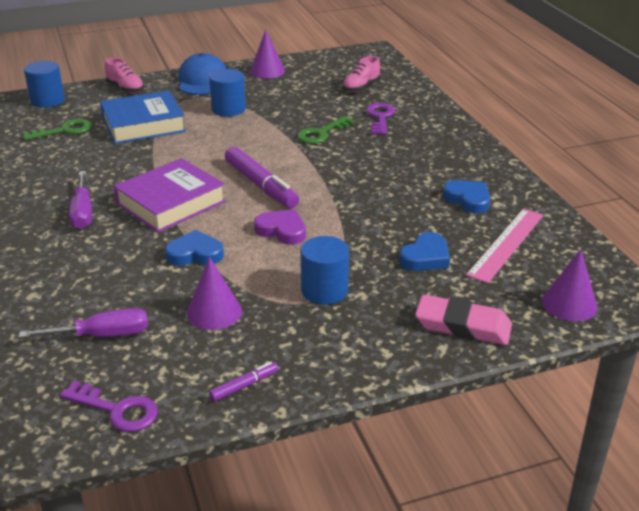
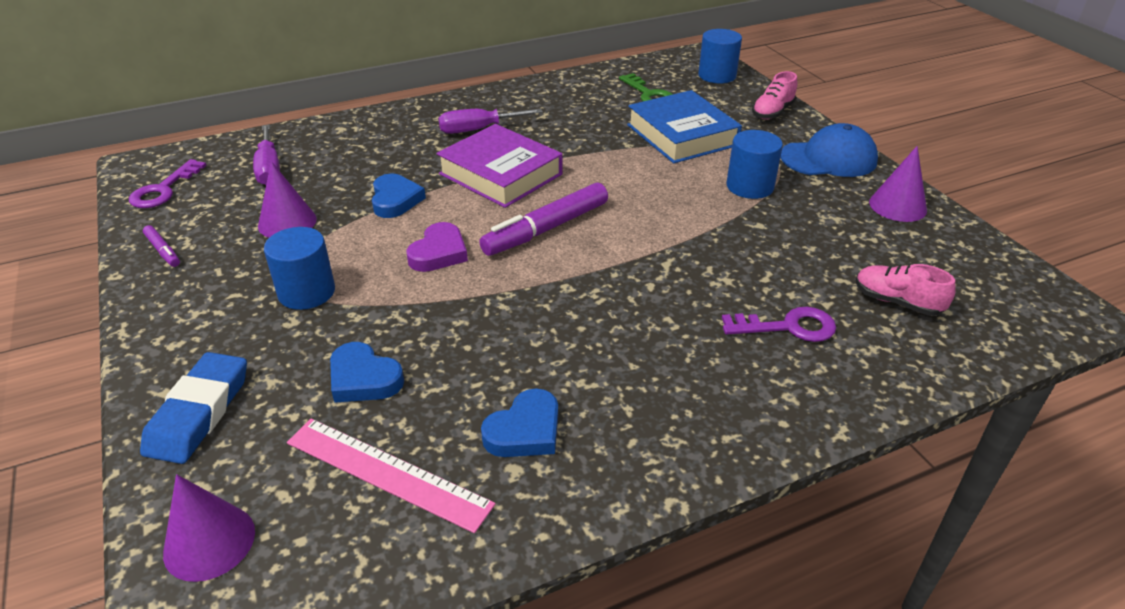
camera: 85 degrees right, 5 degrees up
green key [297,116,355,144] -> none
pink eraser [415,295,512,345] -> blue eraser [140,352,247,464]

